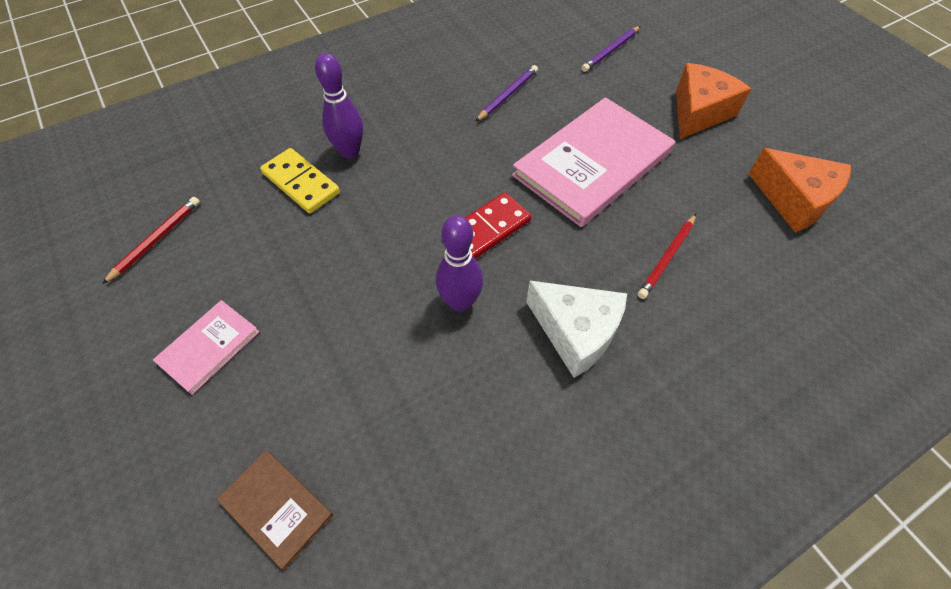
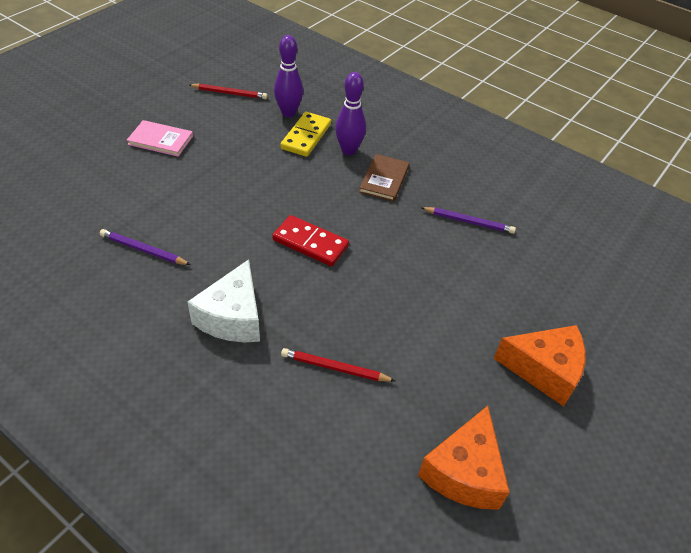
camera: 65 degrees right, 10 degrees down
brown book [216,450,333,570] -> brown book moved to [359,154,409,202]
purple bowling pin [436,215,483,312] -> purple bowling pin moved to [274,35,303,117]
pink book [512,97,675,227] -> none
purple pencil [581,26,640,72] -> purple pencil moved to [100,229,191,265]

